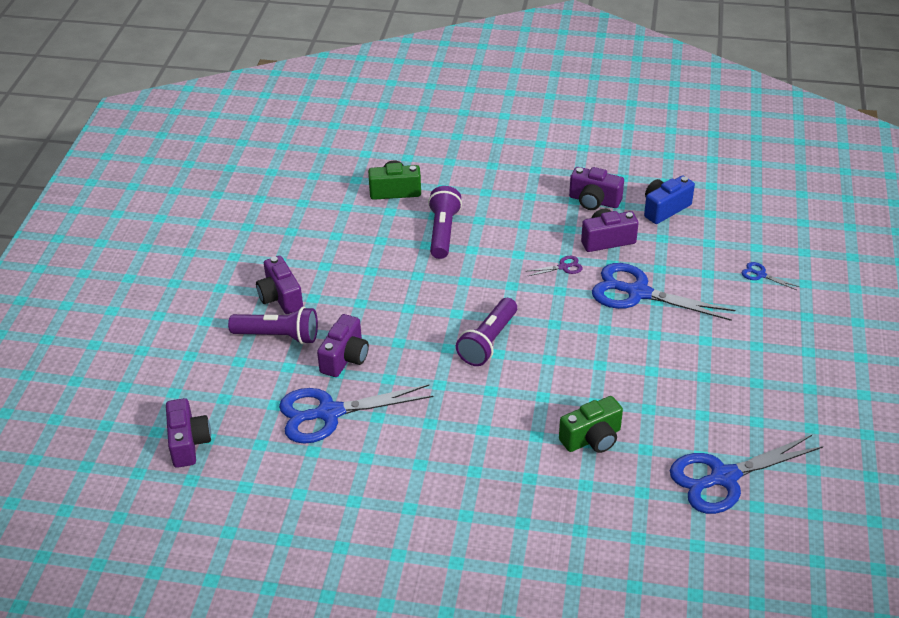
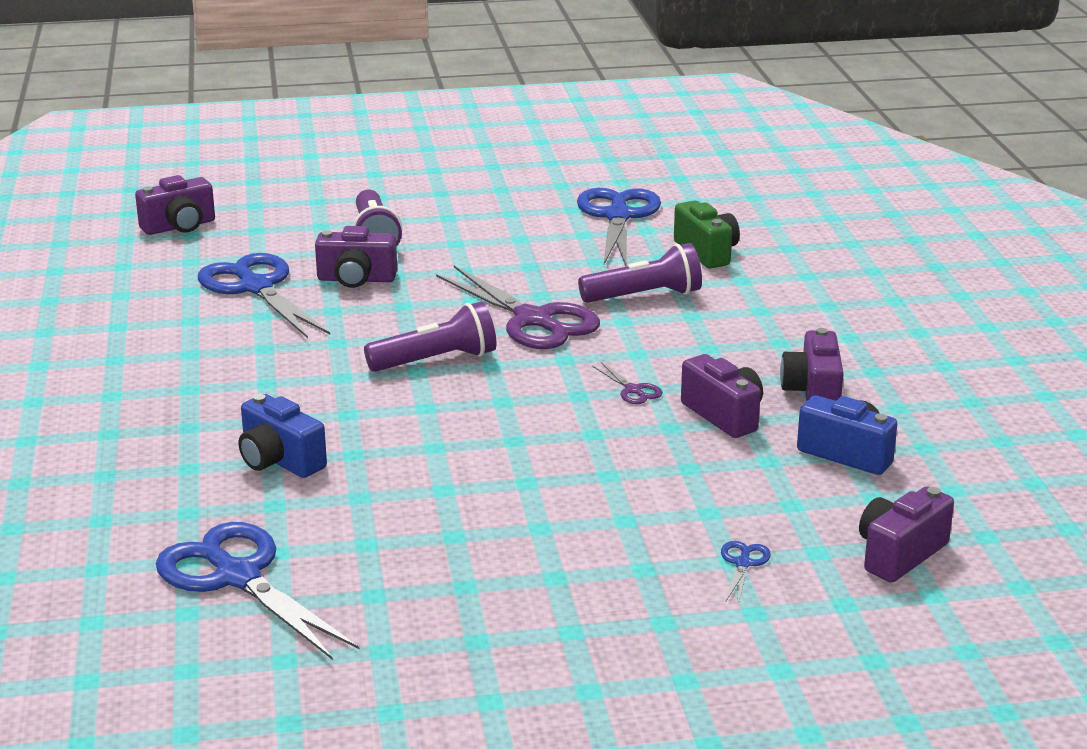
camera: 70 degrees right, 15 degrees down
purple camera [256,256,303,314] -> purple camera moved to [859,486,954,583]
purple flashlight [456,298,517,366] -> purple flashlight turned 150 degrees clockwise [364,301,496,372]
green camera [559,396,623,453] -> blue camera [239,394,327,478]
blue scissors [592,263,735,321] -> blue scissors moved to [577,188,661,267]
none -> purple scissors [436,266,600,349]

